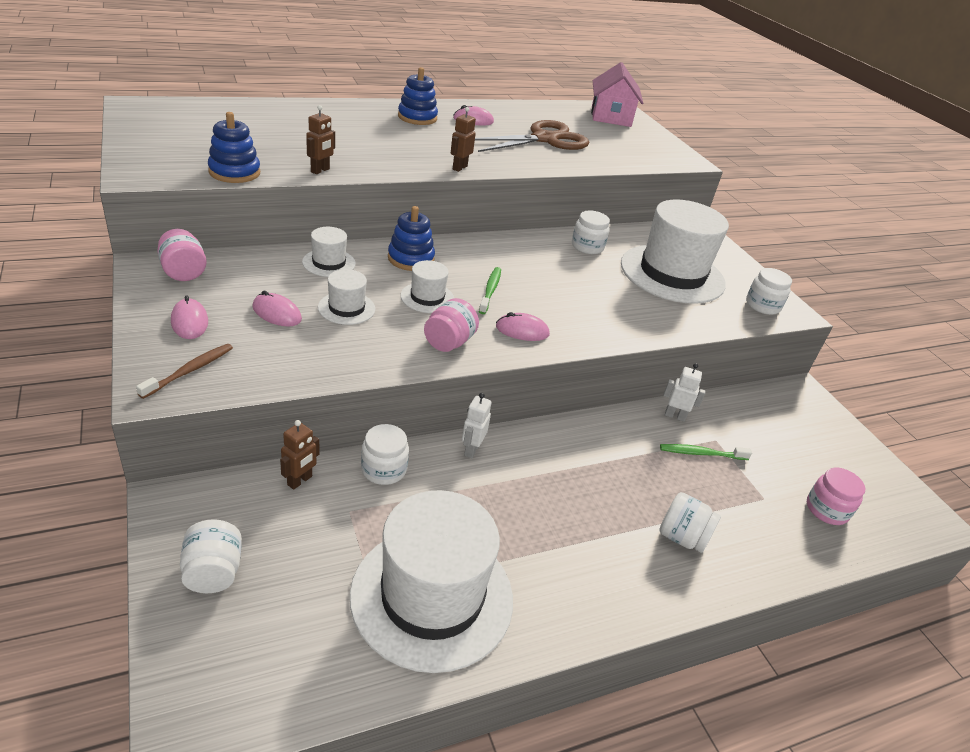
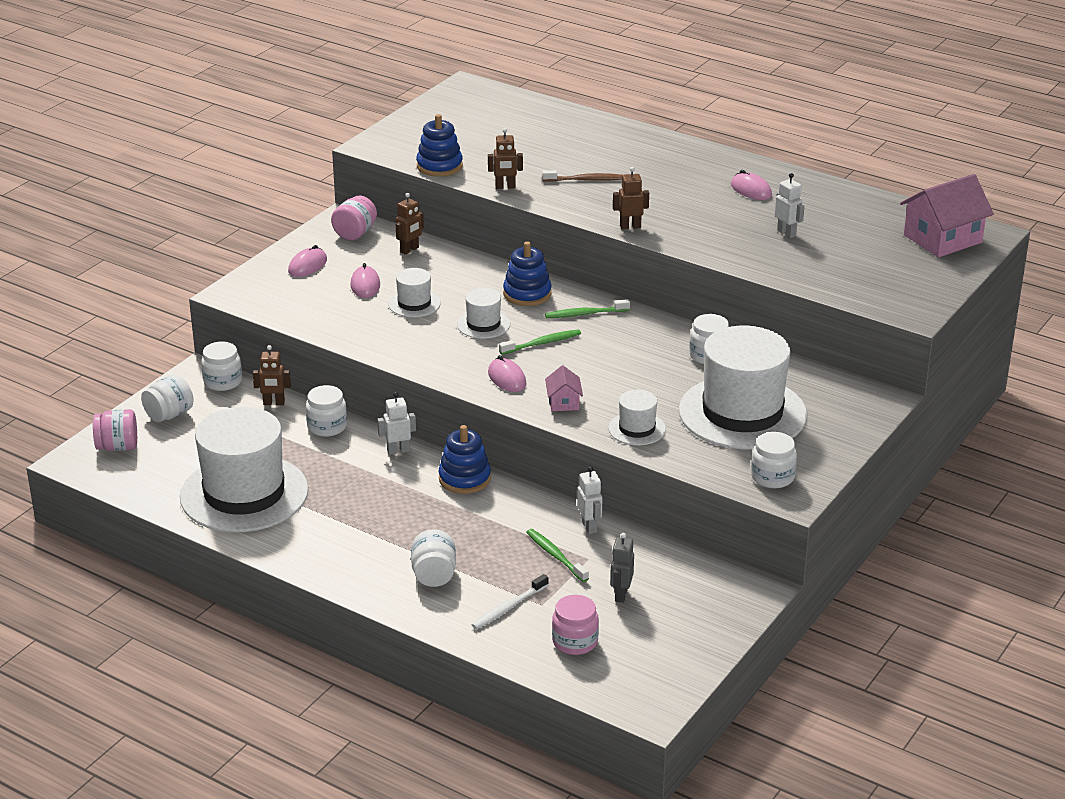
camera: 60 degrees right, 5 degrees down
brown toothbrush [136,344,233,399] -> brown toothbrush moved to [542,170,622,182]
white hat [302,227,356,277] -> white hat moved to [608,390,666,445]
blue stacking toy [398,67,438,125] -> blue stacking toy moved to [438,425,491,494]
pink jar [424,298,479,352] -> pink jar moved to [93,409,137,451]
brown scissors [475,120,589,152] -> white robot [775,173,805,238]
none -> white jar [201,341,242,391]
none -> brown robot [396,193,424,255]
none -> white toothbrush [472,574,549,629]
none -> green toothbrush [545,299,630,318]
none -> pink house [545,366,583,411]
none -> grey robot [610,533,634,603]

